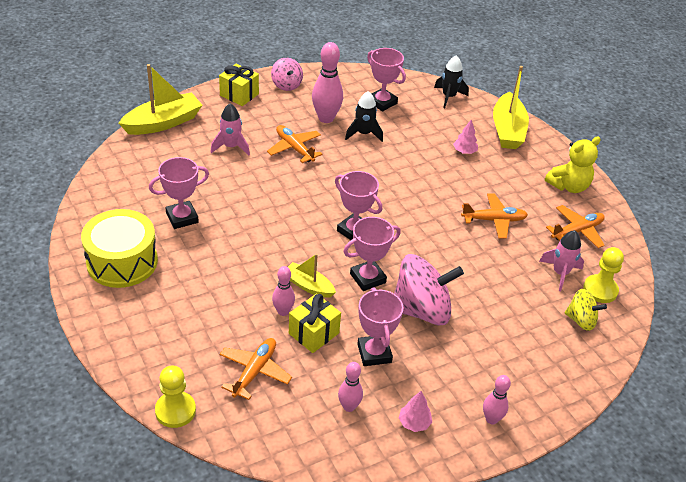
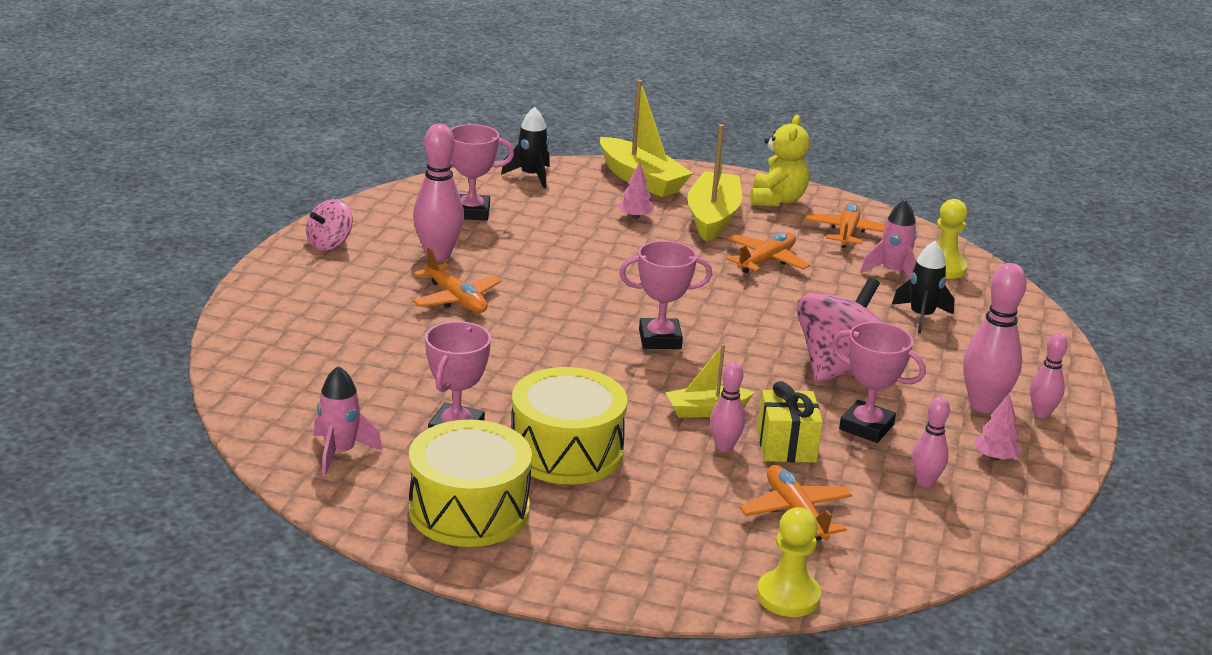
camera: 45 degrees left, 15 degrees down
yellow boat [119,64,202,135] -> yellow boat moved to [687,124,742,242]
pink rocket [211,104,250,156] -> pink rocket moved to [314,366,383,476]
yellow gift [219,64,259,106] -> none
orange plane [267,125,322,163] -> orange plane turned 135 degrees counterclockwise [413,248,502,313]
pink spinning top [271,58,303,91] -> pink spinning top turned 105 degrees clockwise [306,199,353,251]
pink trophy [343,217,401,291] -> none
black rocket [345,91,383,142] -> black rocket moved to [892,241,955,334]
yellow spinning top [565,289,607,331] -> none
none -> yellow drum [511,367,628,484]
none -> pink bowling pin [963,263,1027,413]

